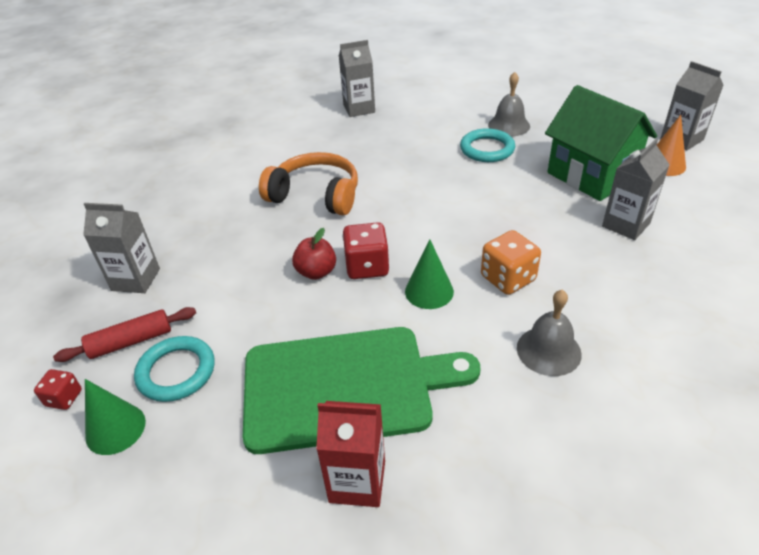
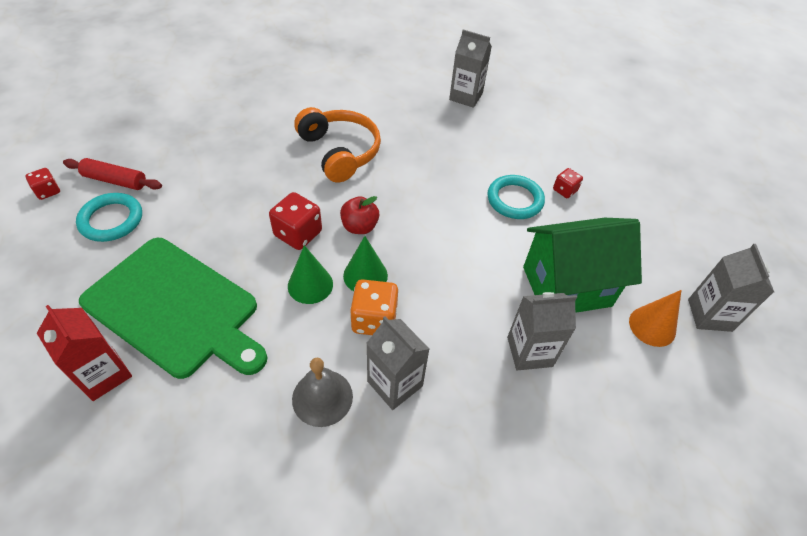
camera: 35 degrees right, 10 degrees up
grey carton [83,203,160,293] -> grey carton moved to [366,316,429,410]
green cone [85,379,146,455] -> green cone moved to [343,236,388,291]
red apple [292,228,336,280] -> red apple moved to [340,196,379,234]
grey bell [488,72,530,137] -> red dice [553,168,583,198]
green house [545,85,657,201] -> green house turned 75 degrees clockwise [523,218,642,313]

